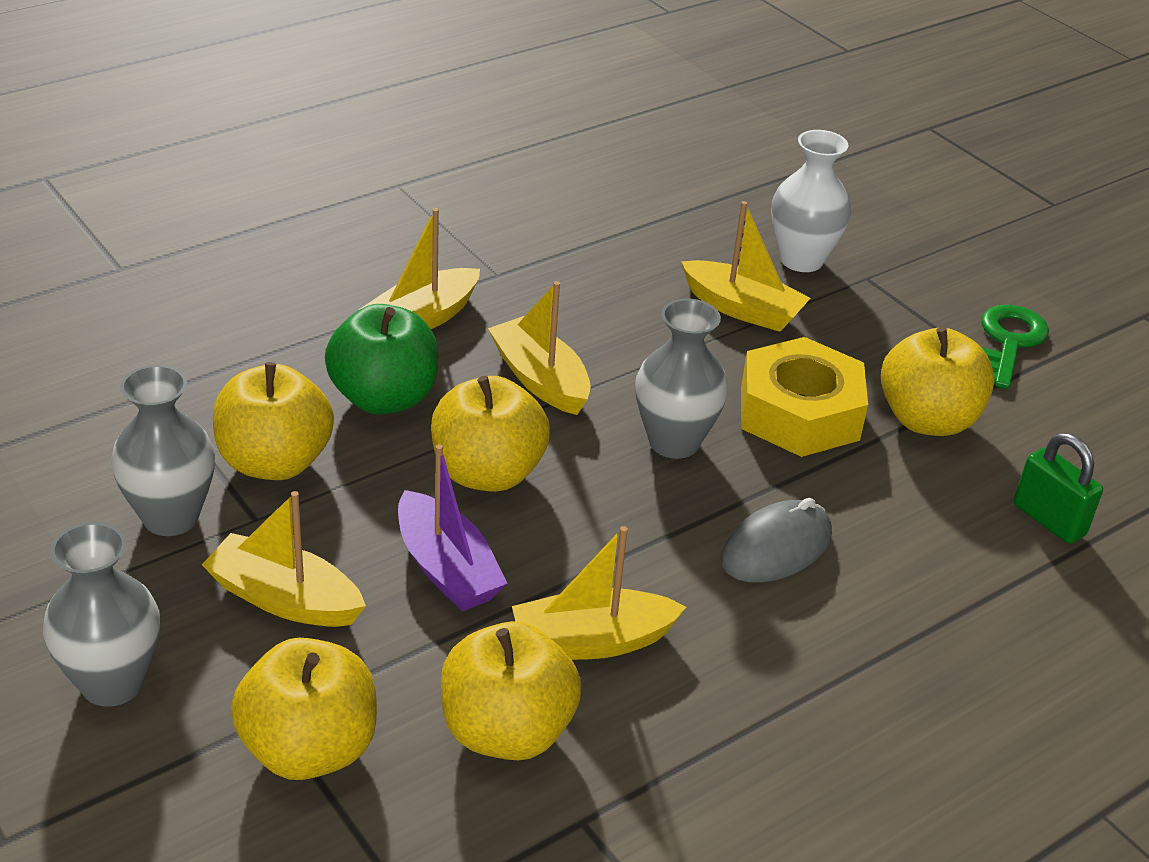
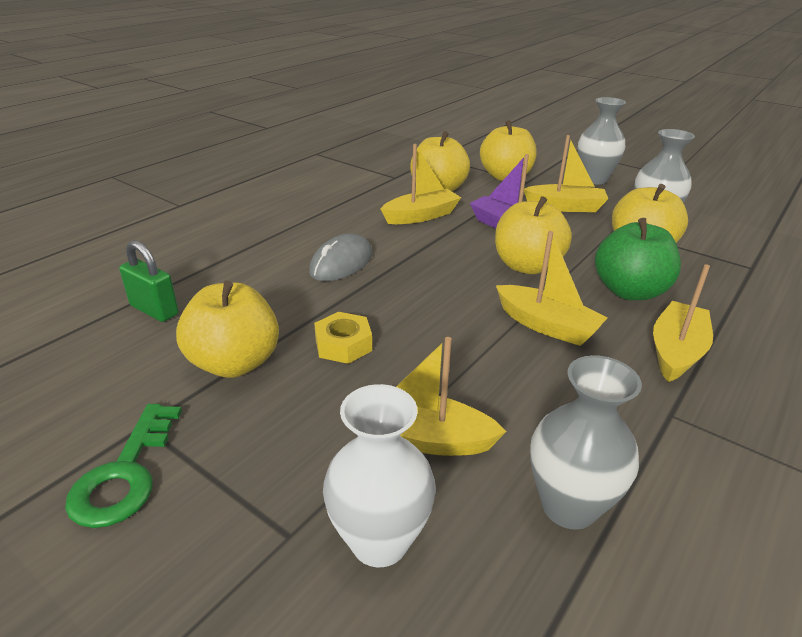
camera: 165 degrees right, 5 degrees down
grey vase [635,298,728,459] -> grey vase moved to [530,355,642,530]
yellow nut [741,337,868,457] -> yellow nut [314,312,372,364], size x0.55

